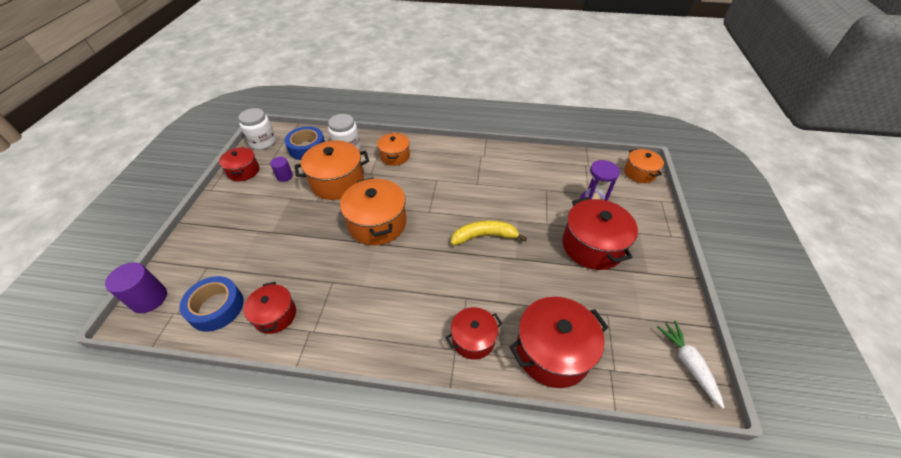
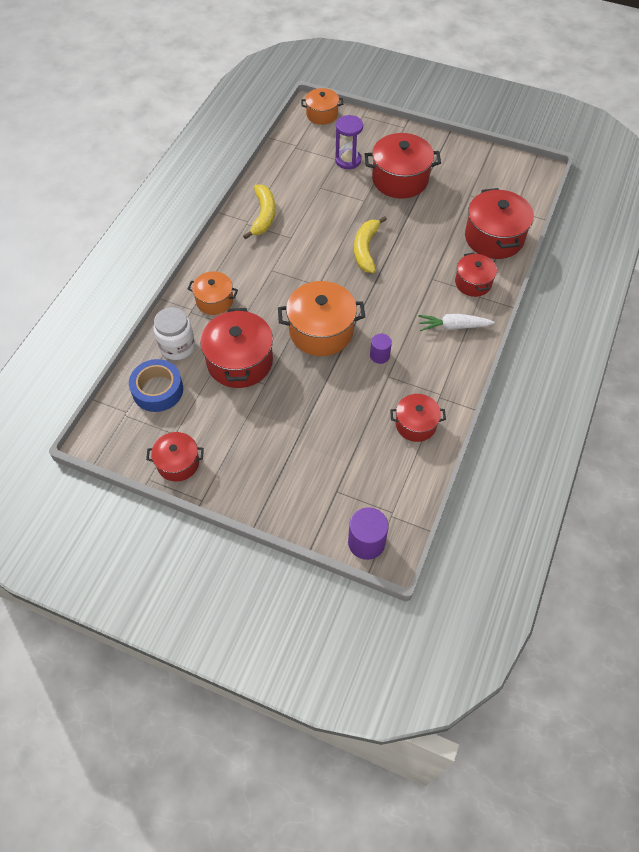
camera: 75 degrees left, 10 degrees up
blue tape [179,276,244,332] -> none
white jar [238,108,276,150] -> none
purple cylinder [270,157,293,182] -> purple cylinder moved to [370,334,392,364]
orange pot [295,141,369,200] -> red pot [200,308,273,388]
white carrot [657,321,725,409] -> white carrot moved to [418,314,495,331]
none -> yellow banana [243,185,275,240]

